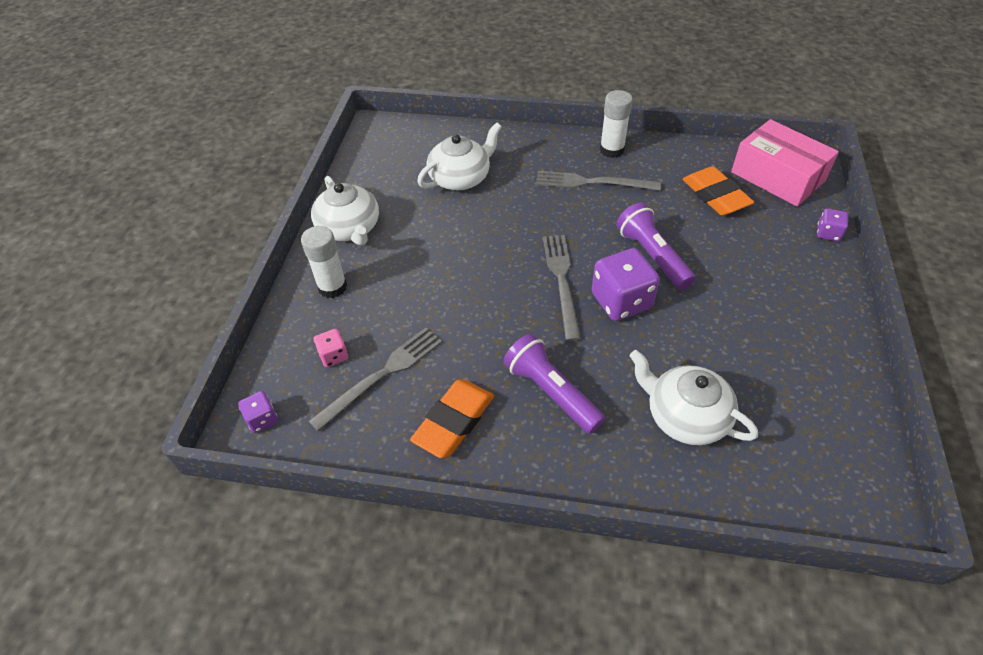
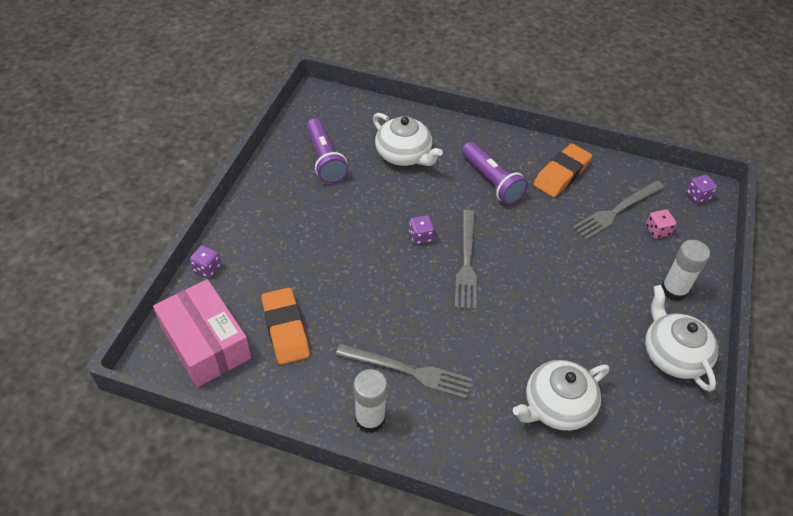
camera: 175 degrees left, 0 degrees up
purple dice [592,248,660,321] -> purple dice [409,215,434,245], size x0.51
purple flashlight [616,203,695,290] -> purple flashlight moved to [306,118,348,183]

